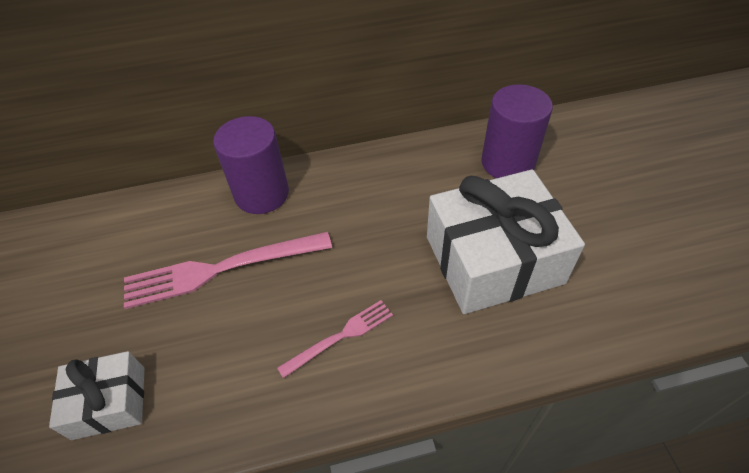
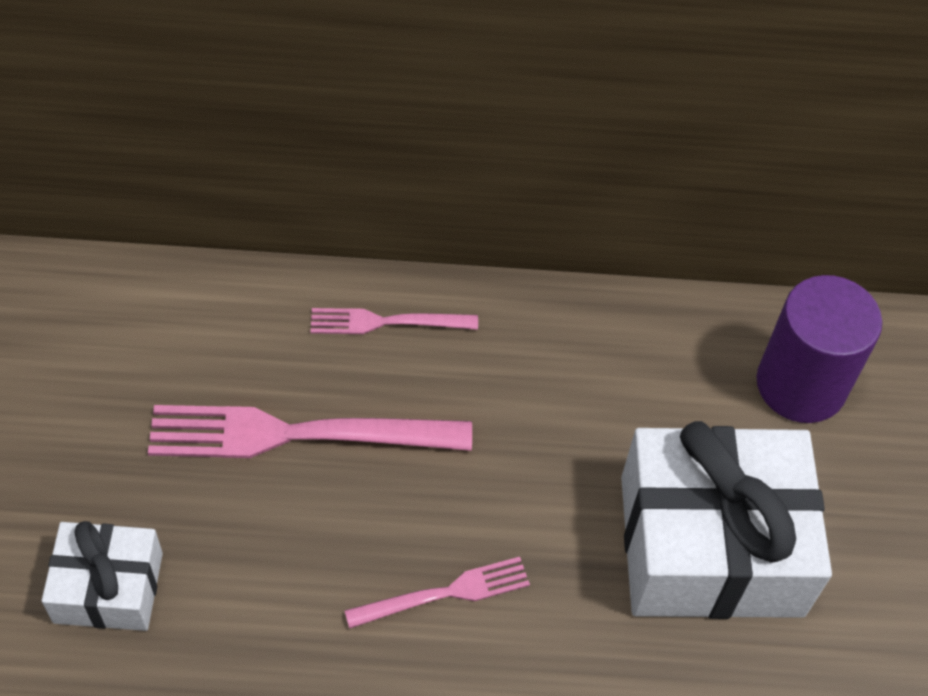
camera: 10 degrees right, 5 degrees up
purple cylinder [213,116,289,214] -> pink fork [311,308,478,334]

